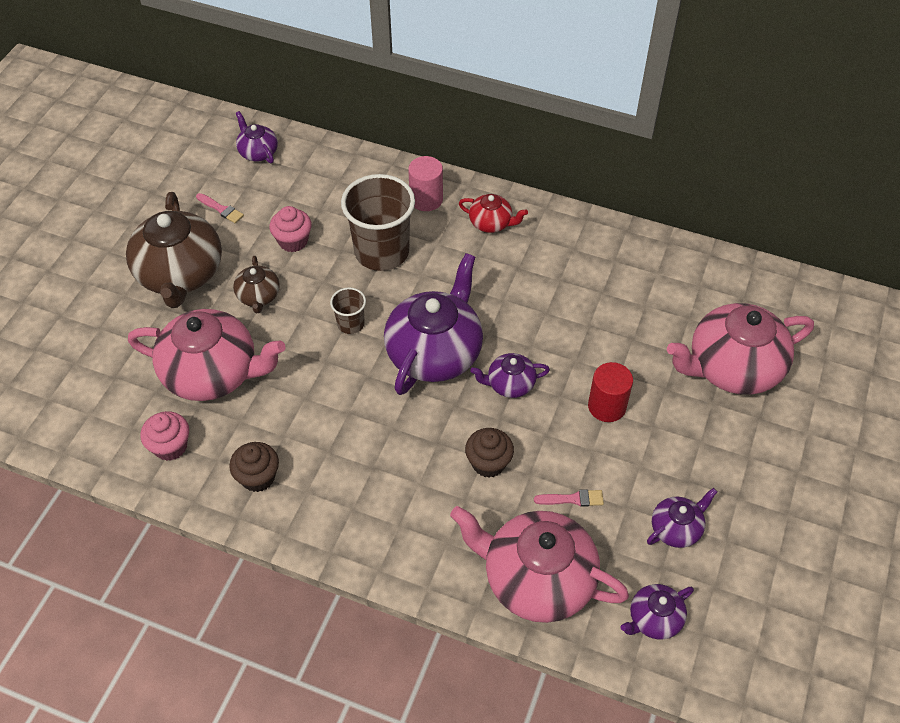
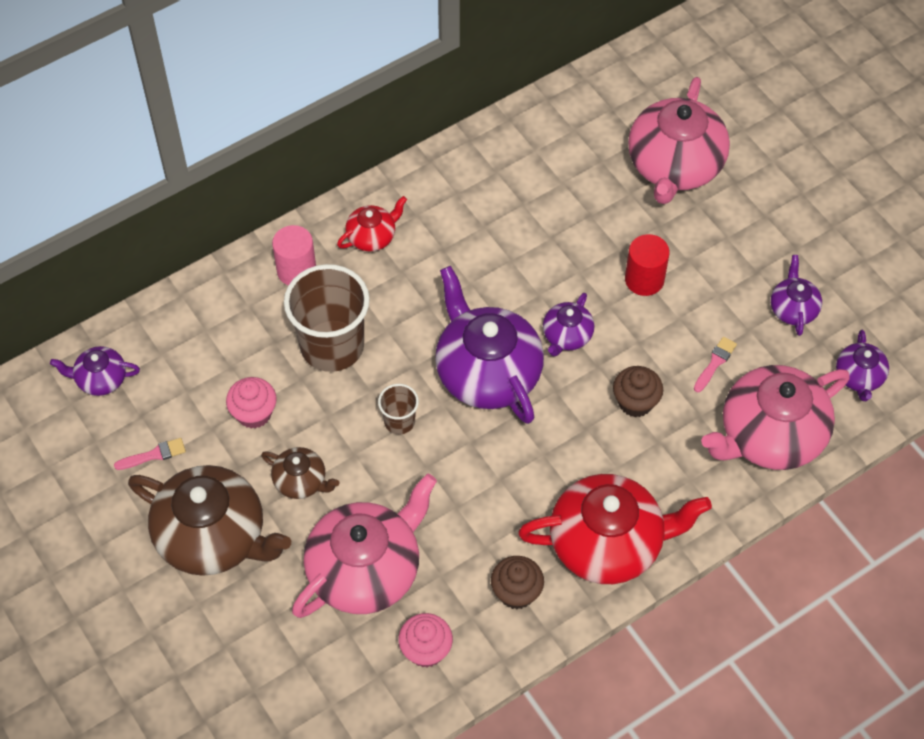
camera: 55 degrees left, 5 degrees up
none -> red teapot [518,474,712,584]

